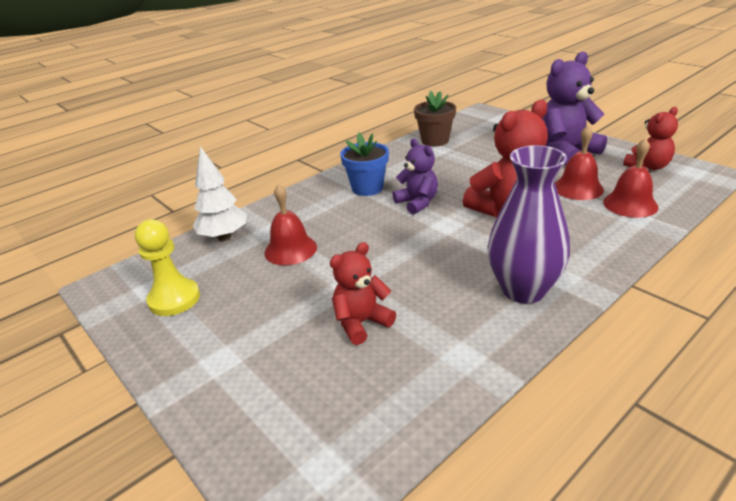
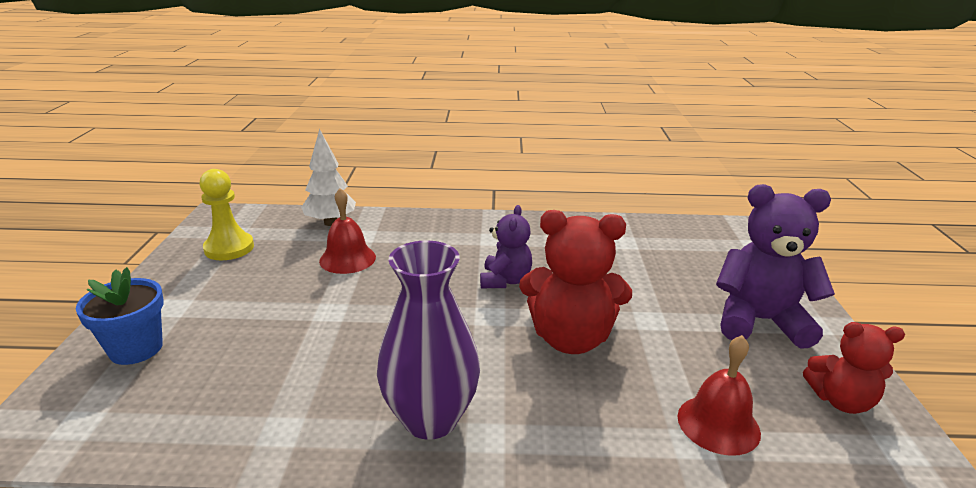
camera: 40 degrees right, 5 degrees down
red teddy bear [330,242,396,345] -> none
blue flower pot [340,133,389,196] -> blue flower pot moved to [76,267,164,365]
brown flower pot [414,91,456,147] -> none
red bell [555,125,604,200] -> none

